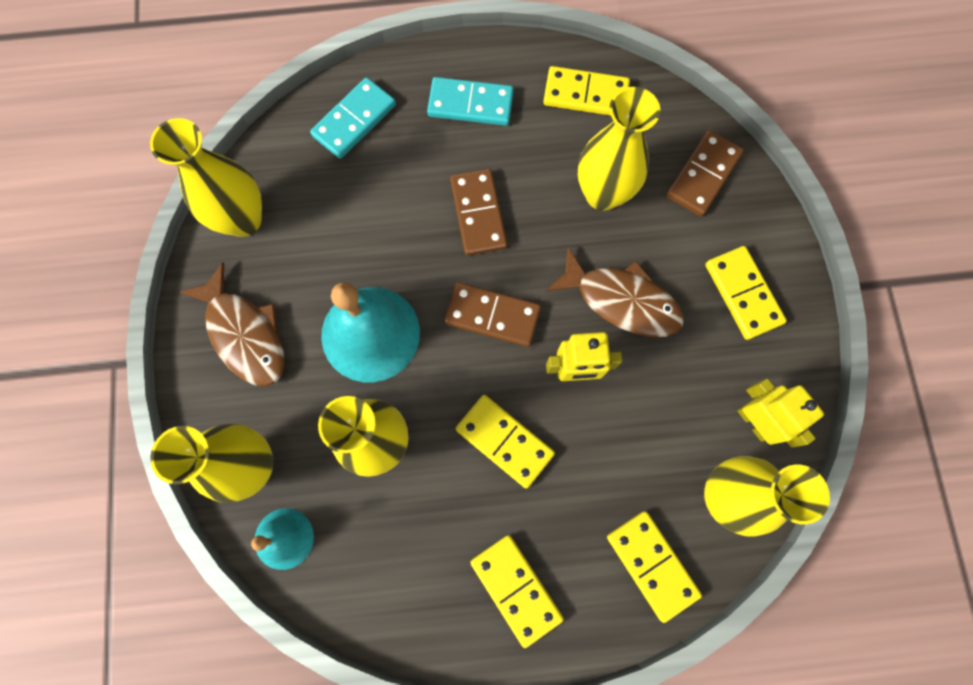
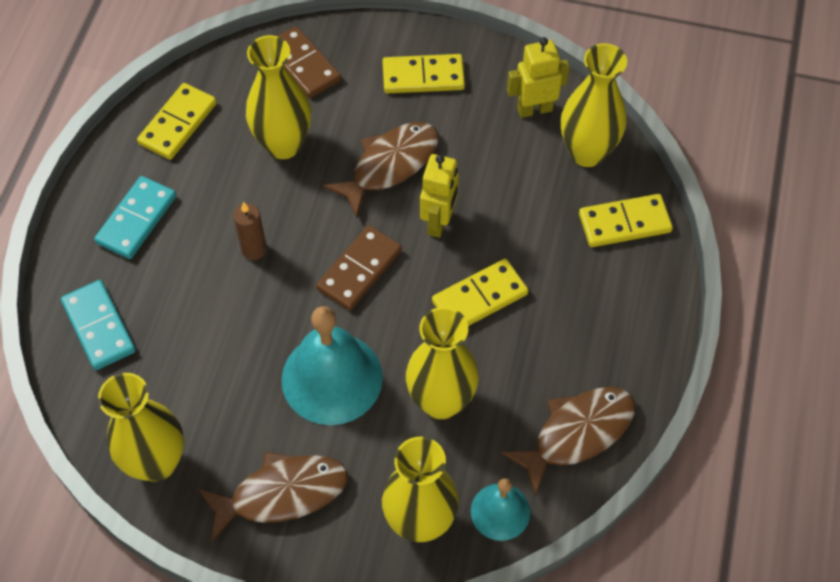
camera: 70 degrees left, 15 degrees down
brown domino [450,169,507,256] -> brown candle [233,202,267,260]
yellow domino [470,535,564,648] -> none
none -> brown fish [501,387,635,496]

